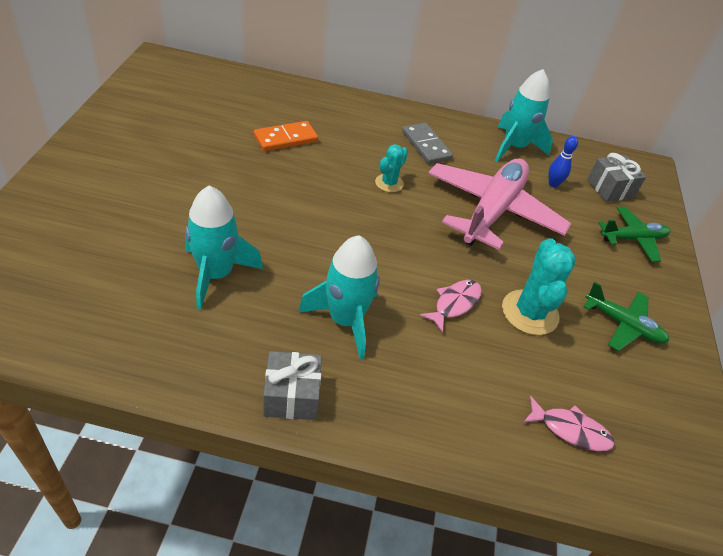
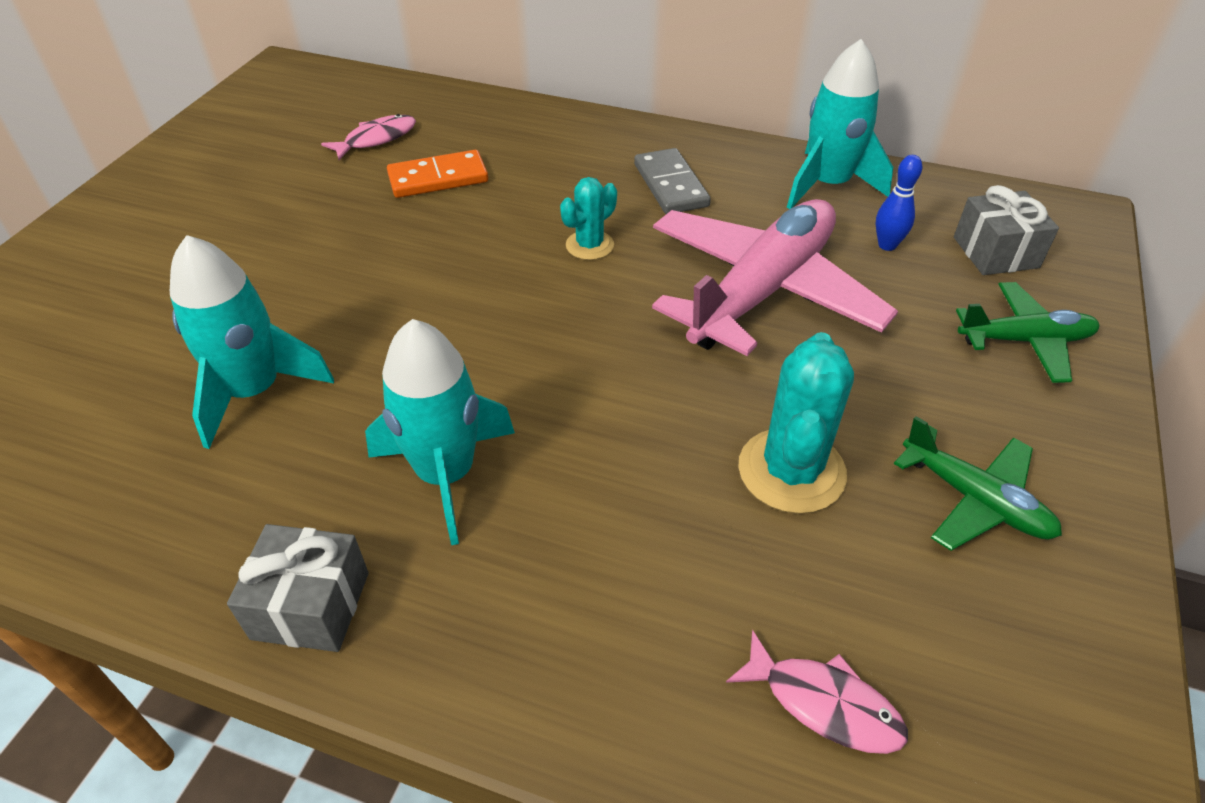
camera: 15 degrees right, 0 degrees up
pink fish [419,280,482,333] -> pink fish moved to [321,114,416,160]

